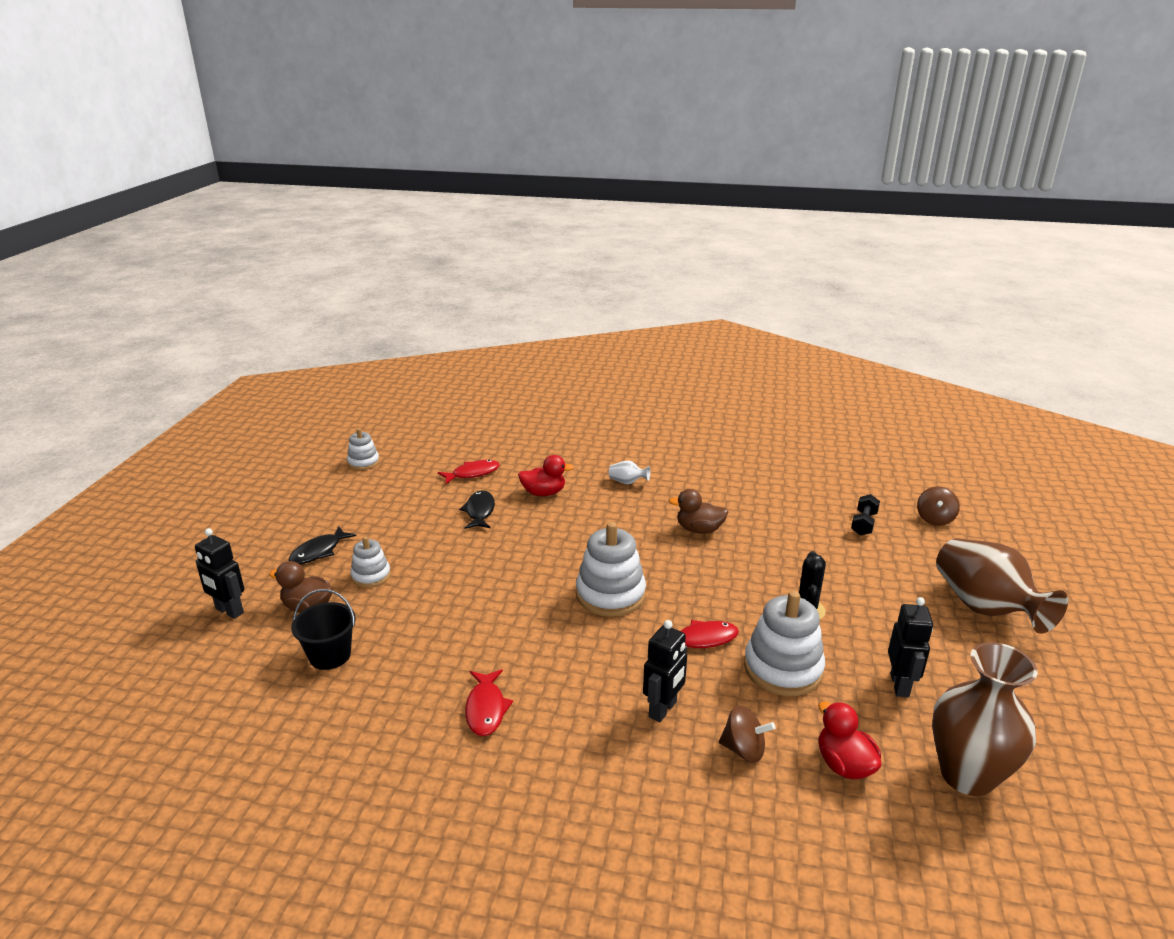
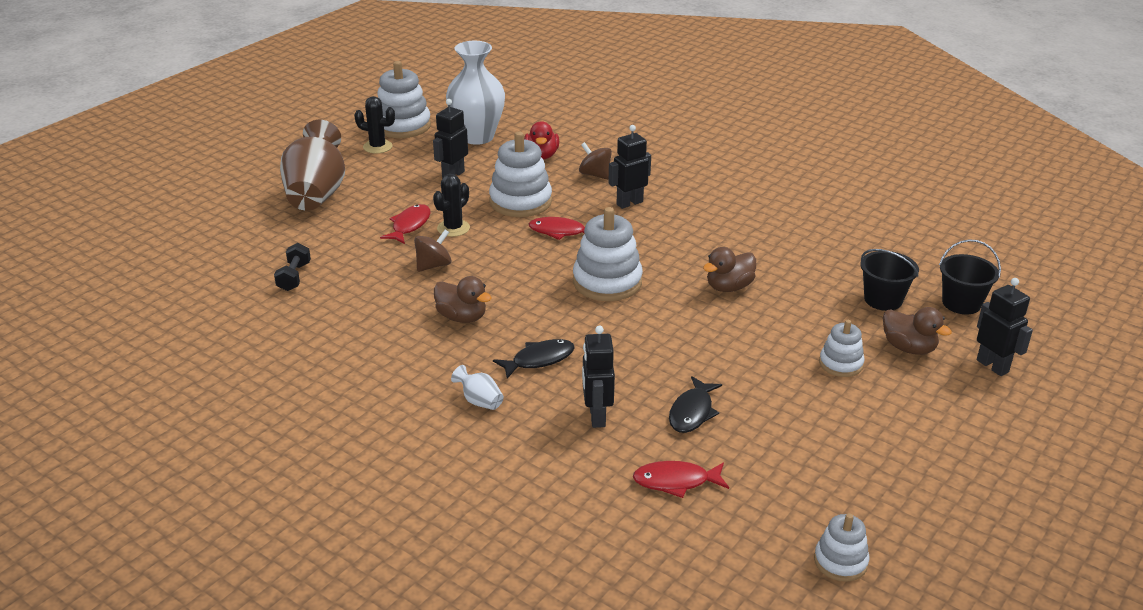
camera: 155 degrees left, 5 degrees up
black fish [288,526,356,564] -> black fish moved to [493,339,575,378]
red fish [465,669,513,736] -> red fish moved to [380,204,431,244]
red duck [518,455,574,496] -> black robot [582,326,615,428]
black dumbbell [851,494,880,536] -> black dumbbell turned 45 degrees counterclockwise [274,243,311,291]
brown spinning top [917,486,960,526] -> brown spinning top moved to [414,230,452,272]
brown vase [932,642,1038,796] -> white vase [446,41,505,145]
none -> black cactus [354,96,395,153]
none -> white stacking toy [377,61,431,138]
none -> brown duck [703,247,756,292]
none -> black bucket [939,239,1001,315]

